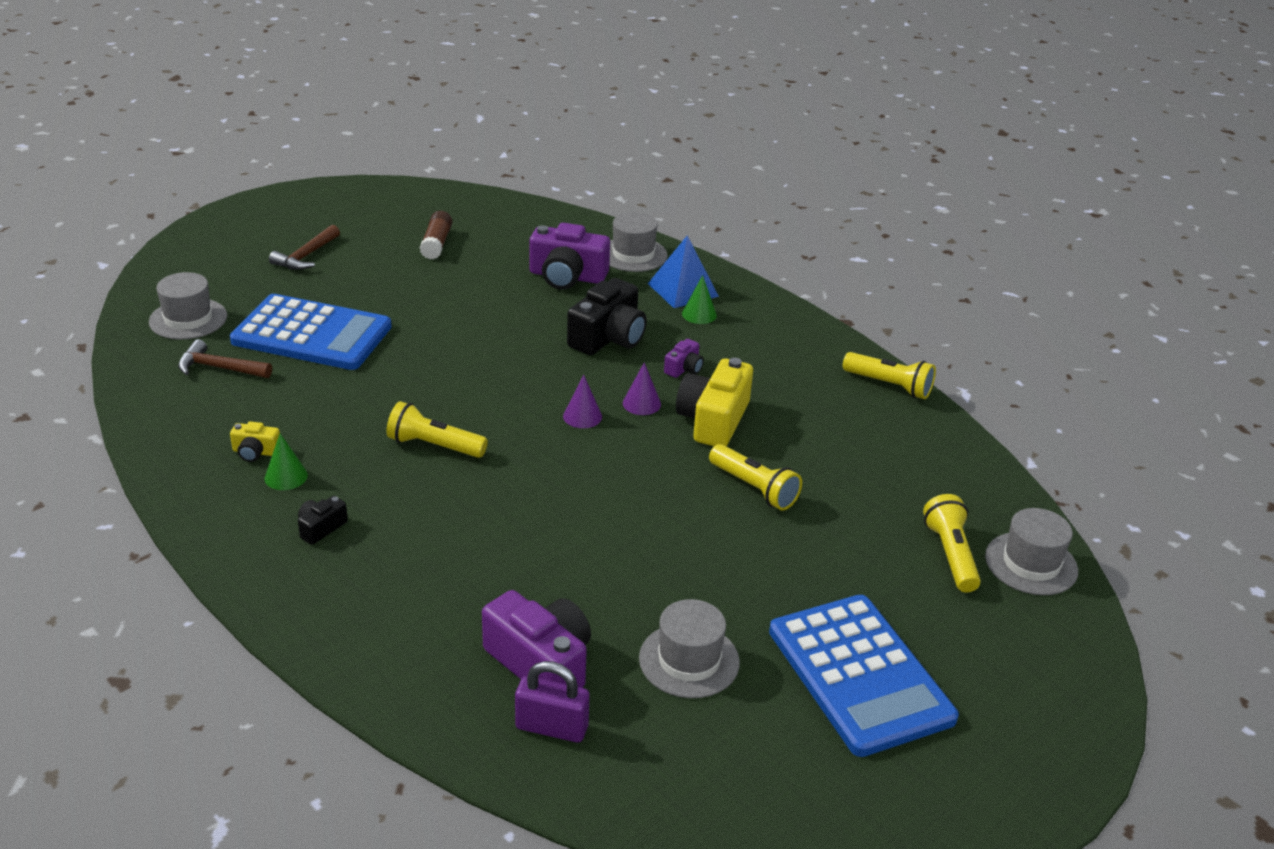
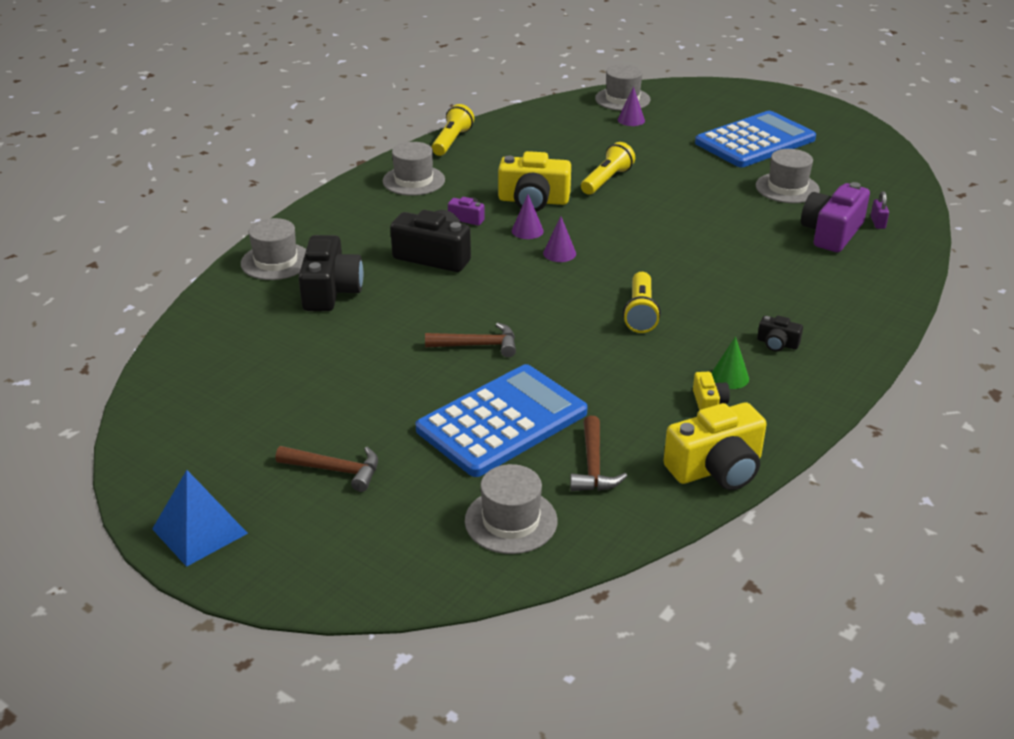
camera: 100 degrees left, 0 degrees up
blue calculator [230,294,392,370] -> blue calculator turned 45 degrees clockwise [416,364,588,477]
brown glue stick [420,211,452,260] -> none
purple padlock [515,661,590,743] -> purple padlock [871,191,889,229], size x0.60
purple camera [529,223,610,290] -> black camera [298,235,363,311]
blue pyramid [648,236,719,308] -> blue pyramid moved to [152,470,248,567]
green cone [682,275,717,324] -> none
yellow flashlight [923,494,981,592] -> purple cone [618,87,645,126]
none -> grey hat [383,142,445,196]
none -> brown hammer [425,323,516,357]
none -> yellow camera [664,403,767,490]

